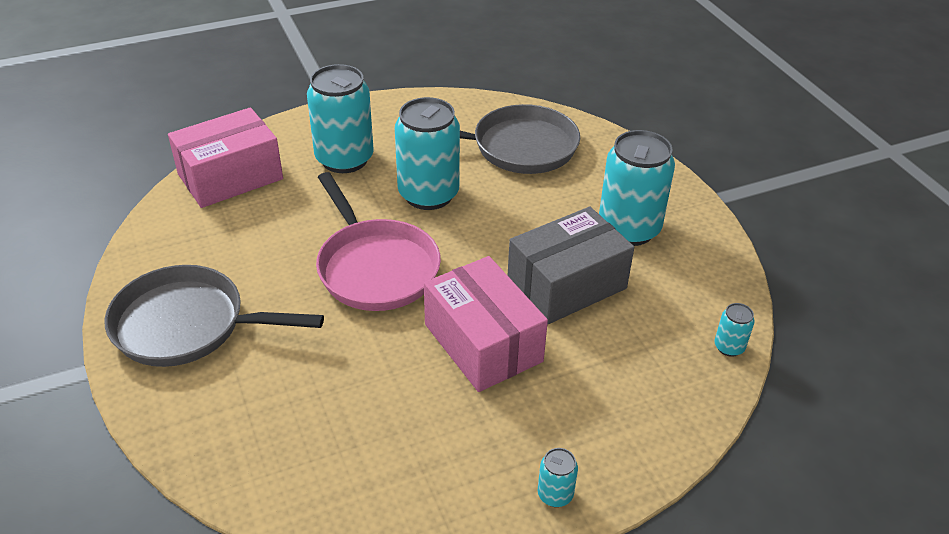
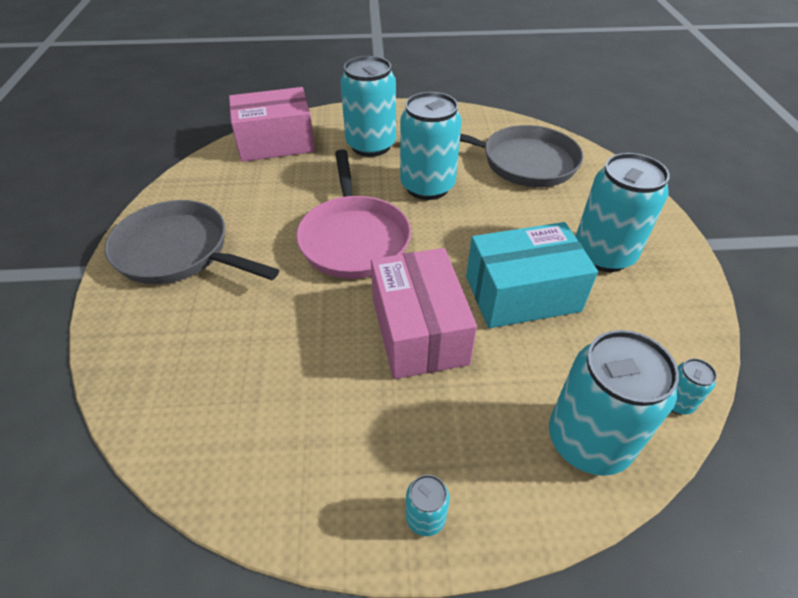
camera: 20 degrees right, 5 degrees up
grey box [507,207,634,324] -> turquoise box [466,222,598,328]
none -> turquoise can [549,330,679,476]

